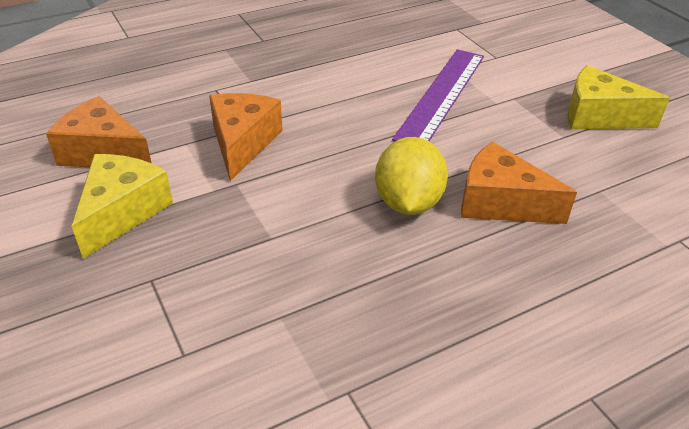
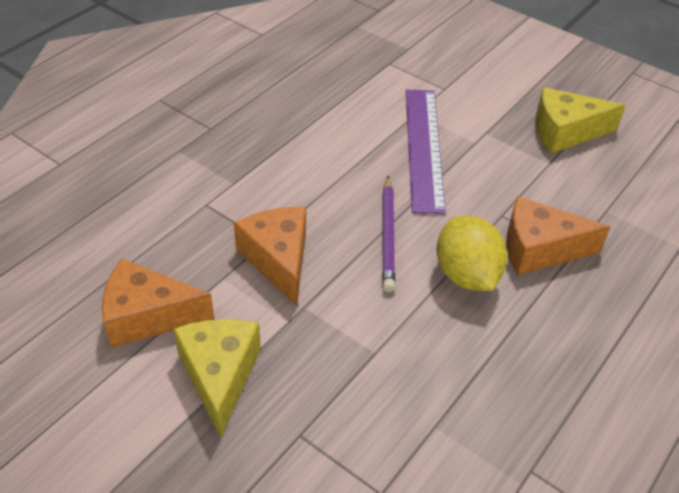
camera: 25 degrees left, 5 degrees up
none -> purple pencil [382,176,395,292]

